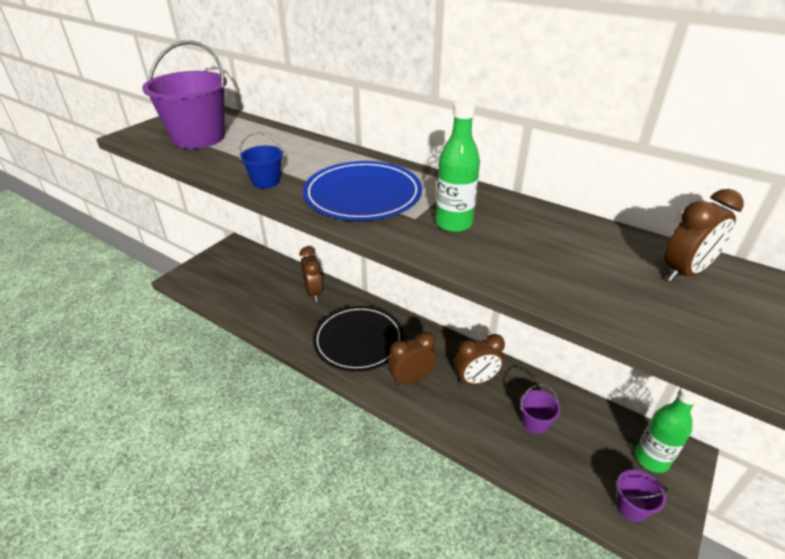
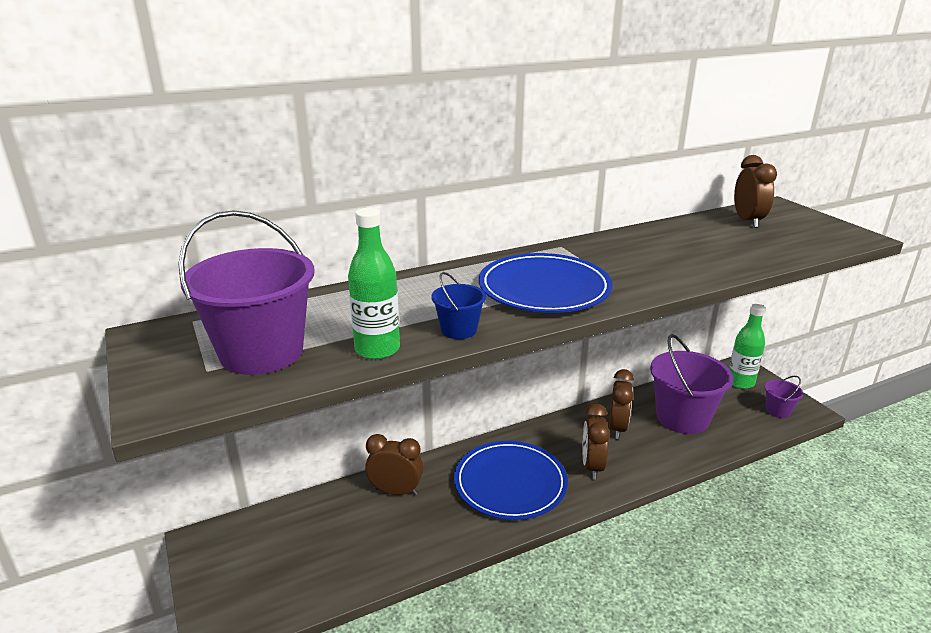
camera: 60 degrees left, 10 degrees down
black plate [313,306,404,372] -> blue plate [454,441,568,520]
green bottle [435,101,480,232] -> green bottle moved to [348,208,400,360]
purple bucket [520,384,561,434] -> purple bucket [650,334,733,434], size x2.14

